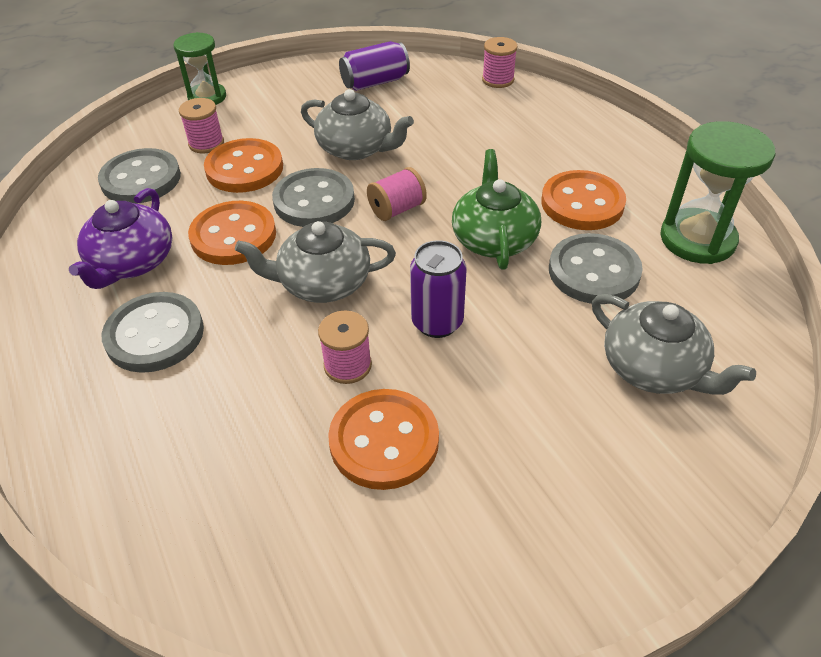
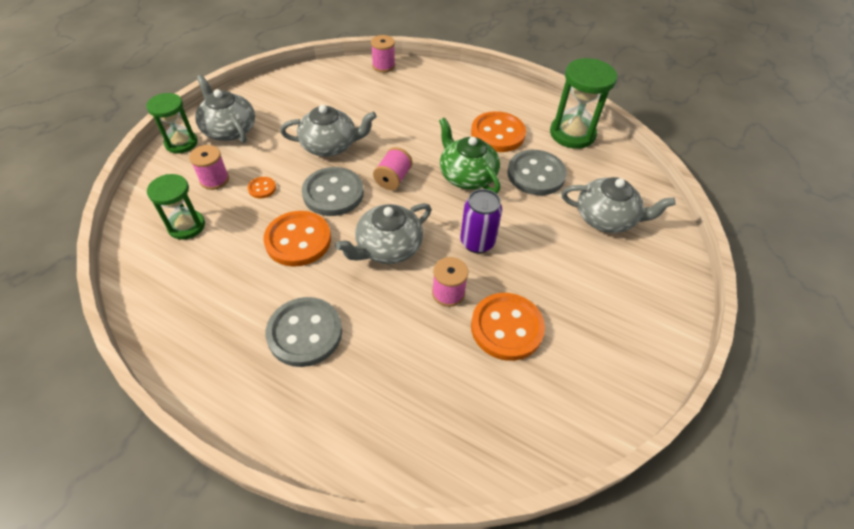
camera: 35 degrees left, 5 degrees up
purple teapot [69,188,172,289] -> none
grey button [98,148,181,204] -> green hourglass [147,174,205,240]
orange button [204,138,283,193] -> orange button [248,177,276,199], size x0.45
purple can [339,41,410,91] -> none
none -> grey teapot [195,75,255,143]

